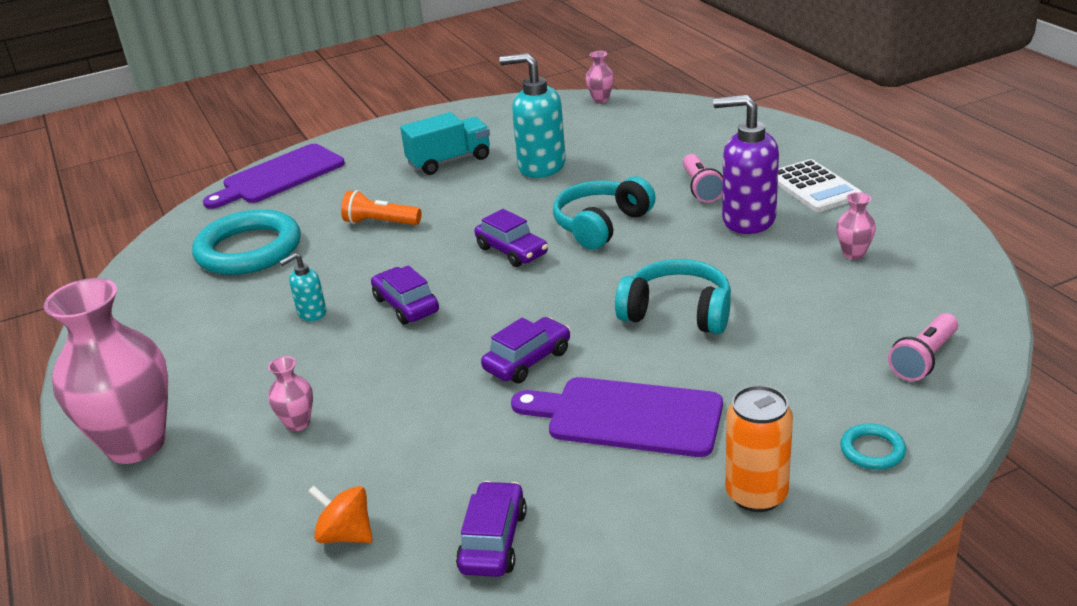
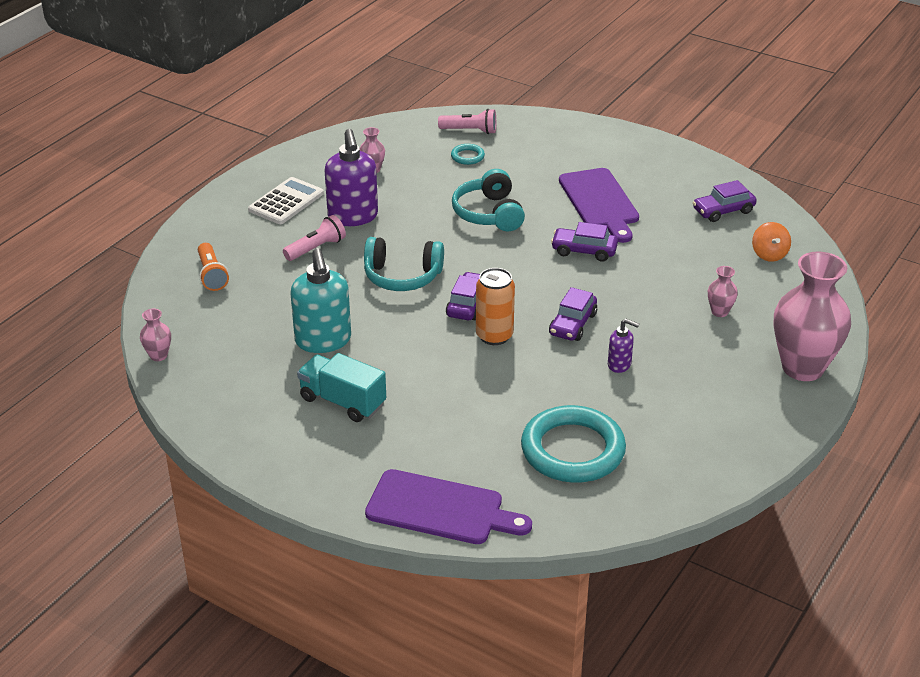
camera: 125 degrees left, 5 degrees up
turquoise soap dispenser [279,253,326,321] -> purple soap dispenser [608,319,639,373]
orange flashlight [341,190,422,225] -> orange flashlight moved to [198,243,229,291]
orange can [726,385,793,512] -> orange can moved to [476,268,515,345]
turquoise ring [840,423,906,470] -> turquoise ring moved to [451,144,485,165]

